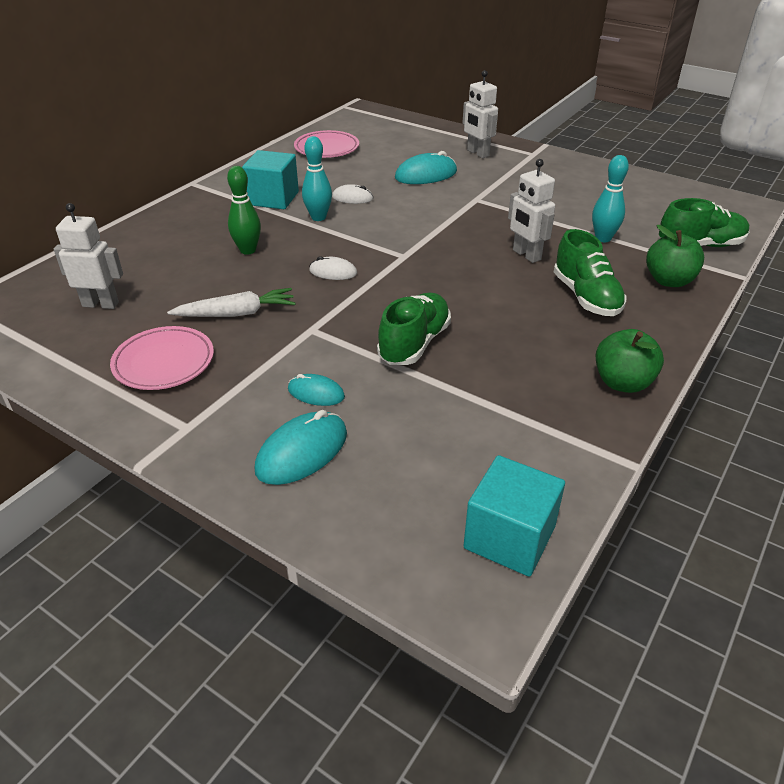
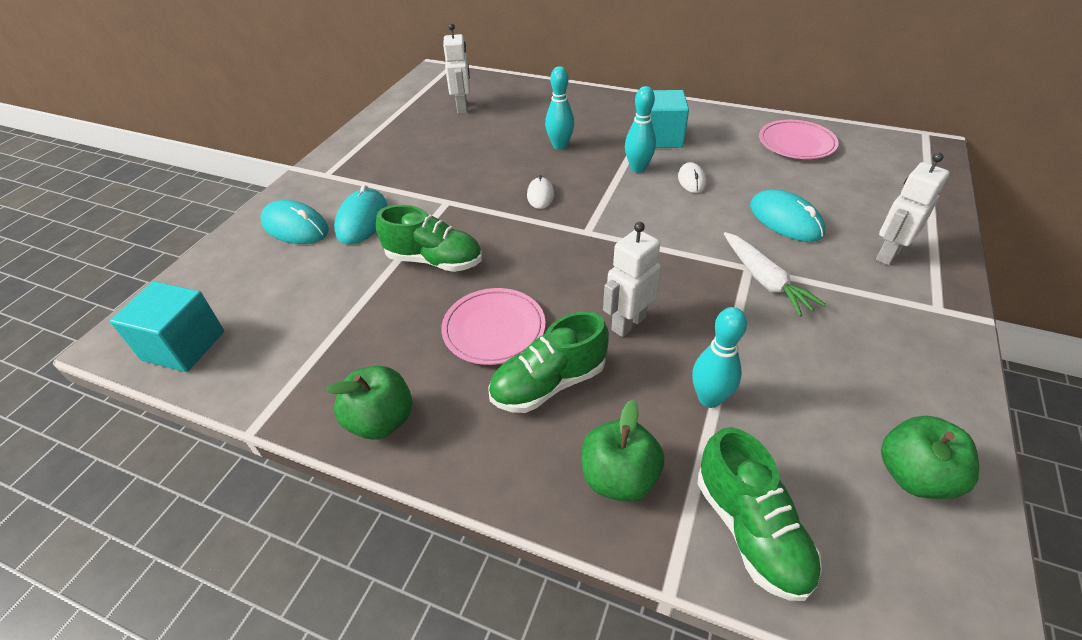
camera: 80 degrees right, 5 degrees up
pink plate [110,326,214,390] -> pink plate moved to [441,288,545,365]
white carrot [167,288,296,317] -> white carrot moved to [724,232,826,316]
green bowling pin [227,166,261,255] -> turquoise bowling pin [545,66,575,150]
turquoise mouse [288,374,345,406] -> turquoise mouse [334,185,388,244], size x1.66
none -> green apple [881,416,979,499]

